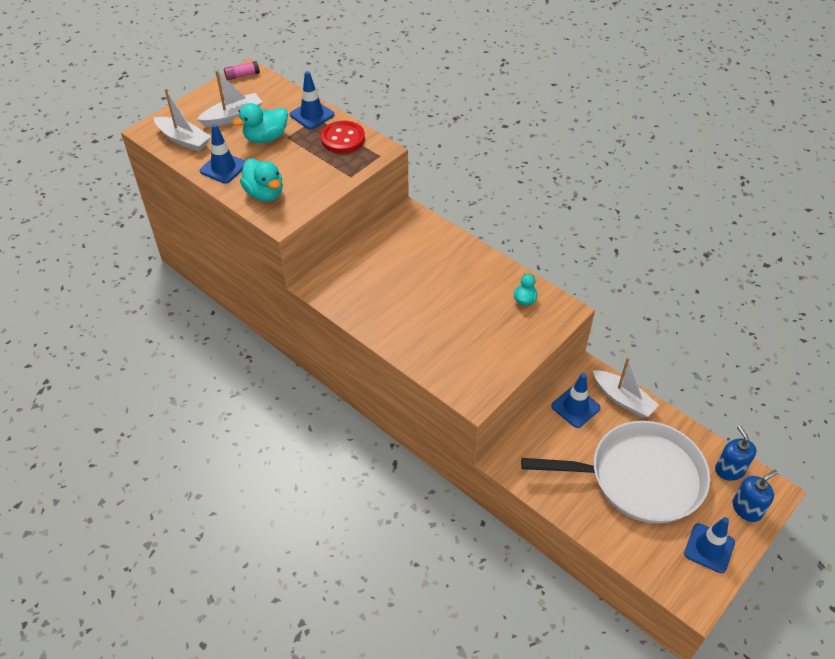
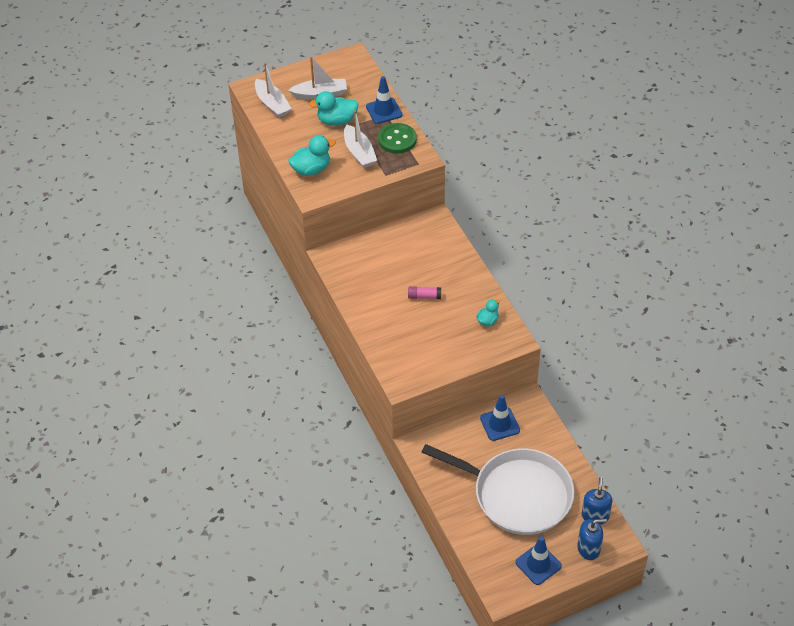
camera: 25 degrees right, 0 degrees up
blue traffic cone [200,124,245,184] -> none
pink glue stick [224,61,260,80] -> pink glue stick moved to [408,286,441,299]
turquoise duck [240,159,283,202] -> turquoise duck turned 105 degrees counterclockwise [288,136,336,176]
red button [321,121,365,153] -> green button [378,123,417,154]
white boat [593,357,659,418] -> white boat moved to [344,110,377,168]

